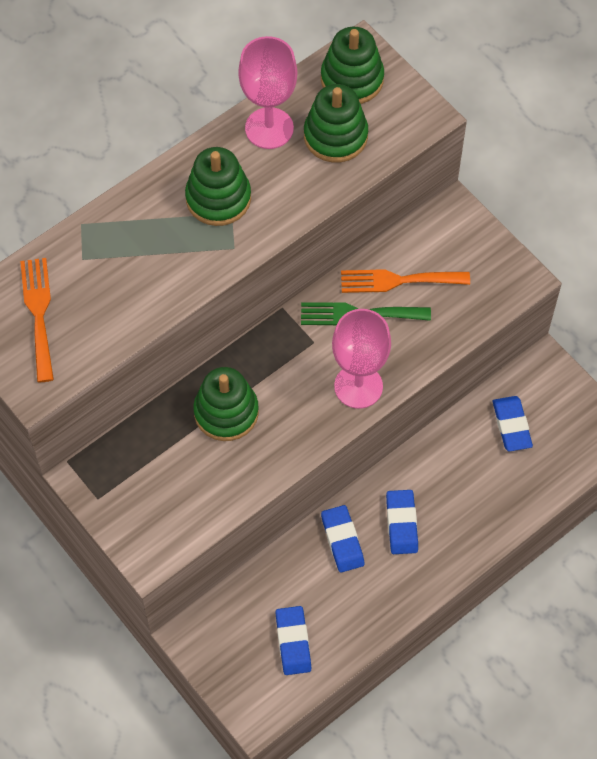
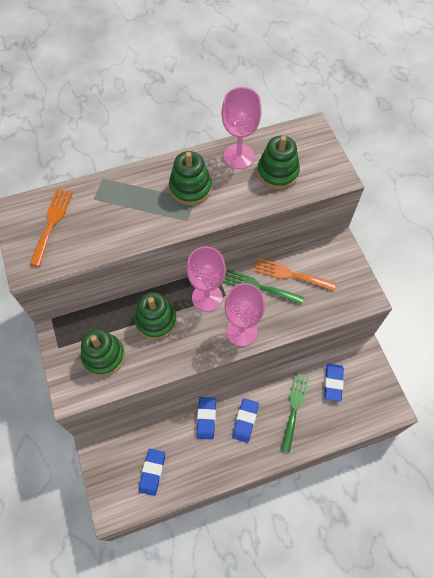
camera: 20 degrees right, 0 degrees up
green stacking toy [321,27,384,104] -> green stacking toy moved to [81,329,125,376]
none -> pink goblet [187,247,226,312]
none -> green fork [281,372,309,452]

